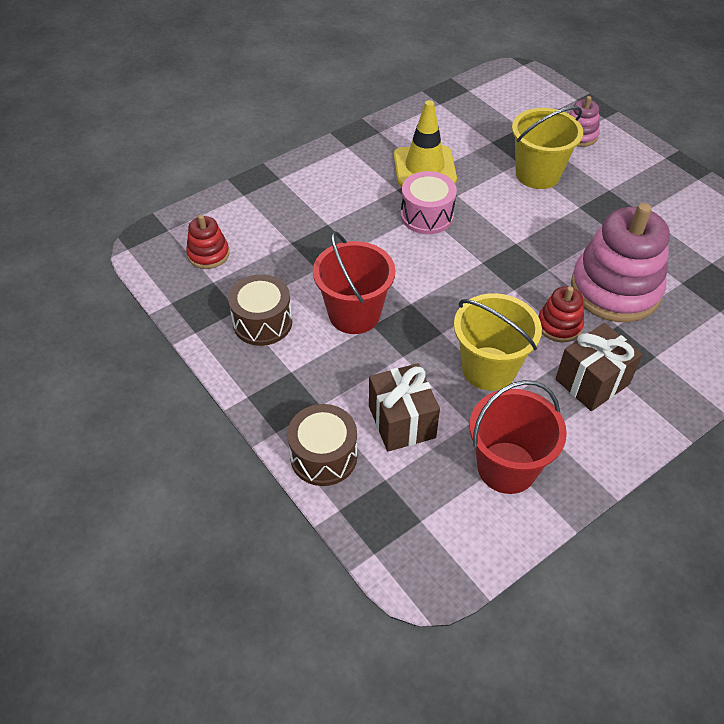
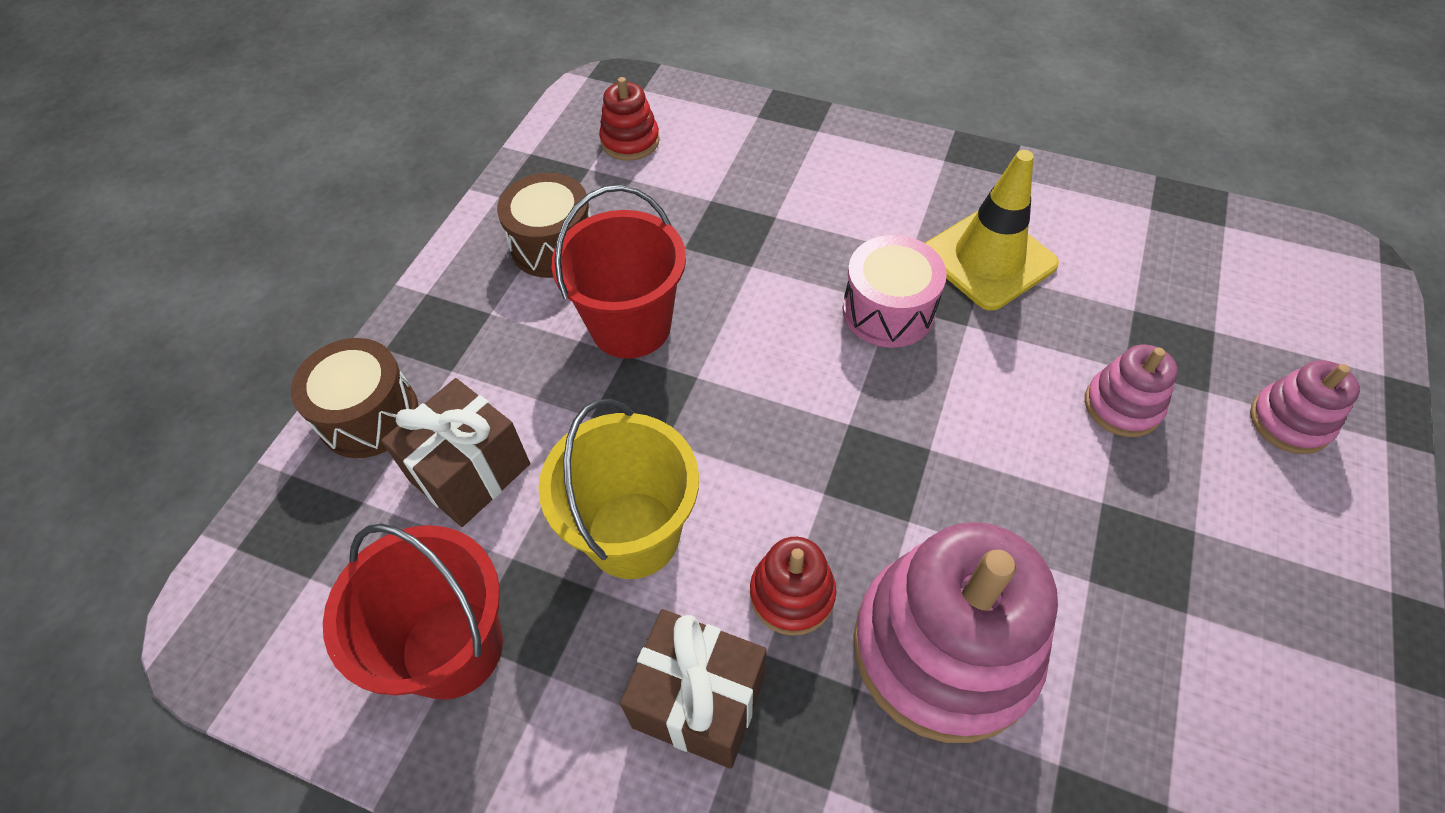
camera: 60 degrees right, 5 degrees up
yellow bucket [512,106,583,189] -> pink stacking toy [1085,344,1178,437]

